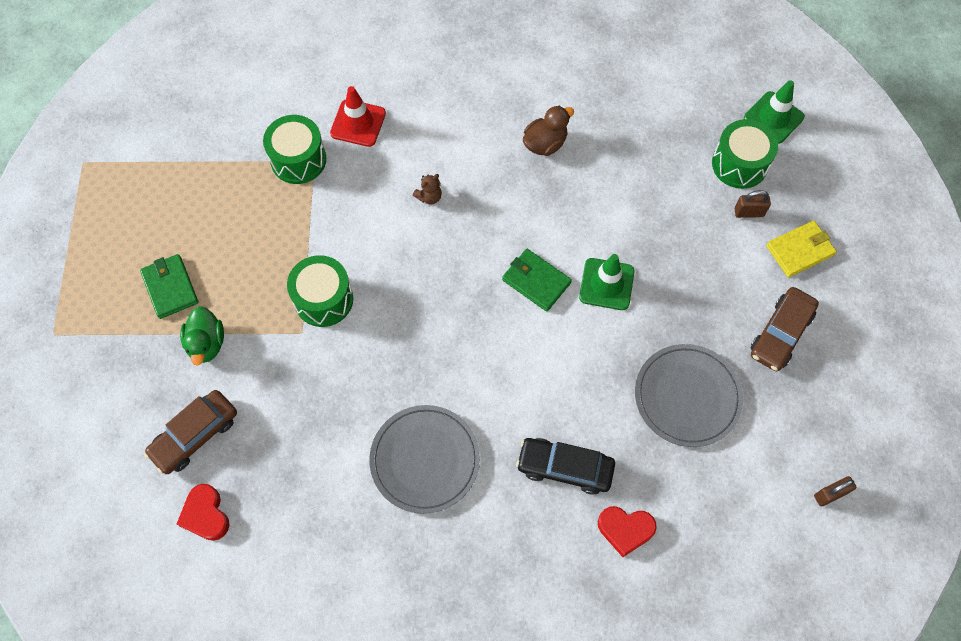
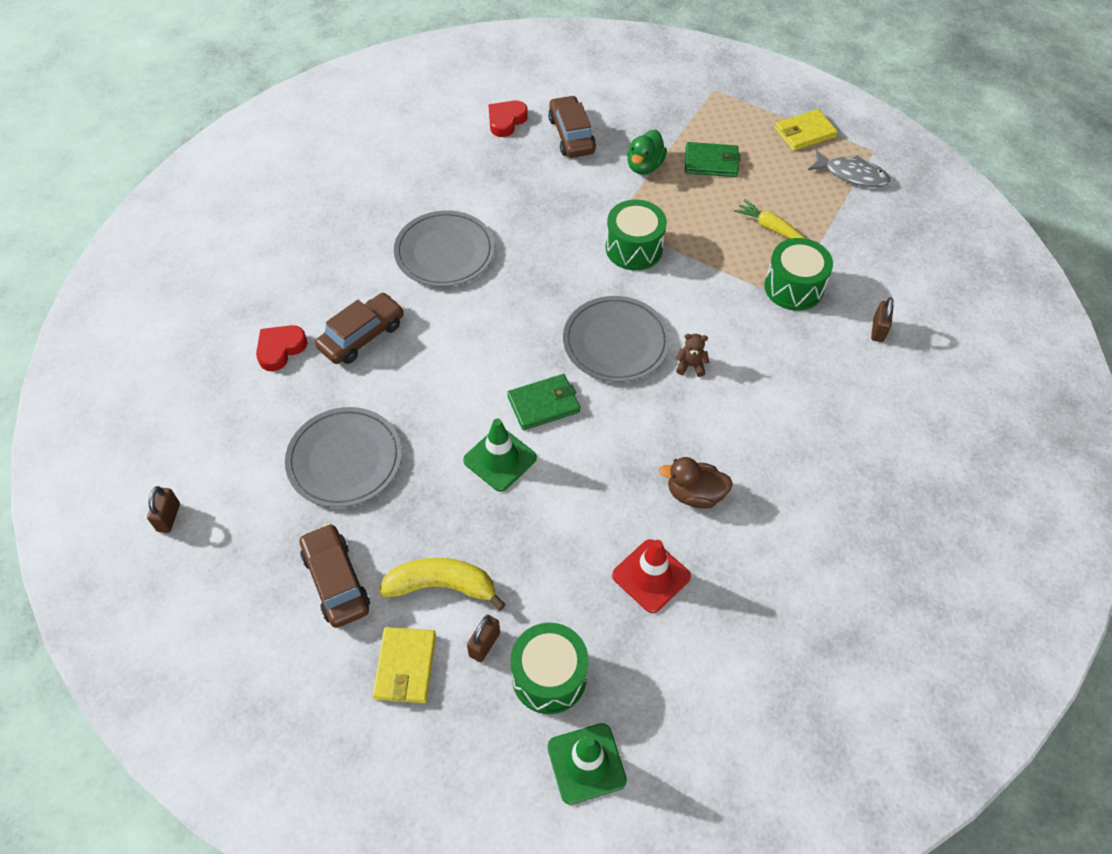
camera: 120 degrees right, 10 degrees down
red heart [177,484,229,541] -> red heart turned 60 degrees counterclockwise [489,101,528,137]
green duck [180,306,224,366] -> green duck turned 90 degrees counterclockwise [627,130,667,175]
red traffic cone [330,86,386,147] -> red traffic cone moved to [612,539,691,613]
brown teddy bear [413,174,442,205] -> brown teddy bear turned 105 degrees clockwise [676,334,709,377]
black car [516,438,615,495] -> brown car [315,293,404,364]
brown duck [523,105,574,156] -> brown duck turned 105 degrees clockwise [659,457,733,509]
none -> yellow banana [379,558,506,611]
none -> grey plate [563,296,670,382]
none -> yellow carrot [734,199,806,239]
none -> yellow wallet [775,109,838,151]
none -> grey fish [808,150,890,187]
none -> brown padlock [871,297,894,342]

